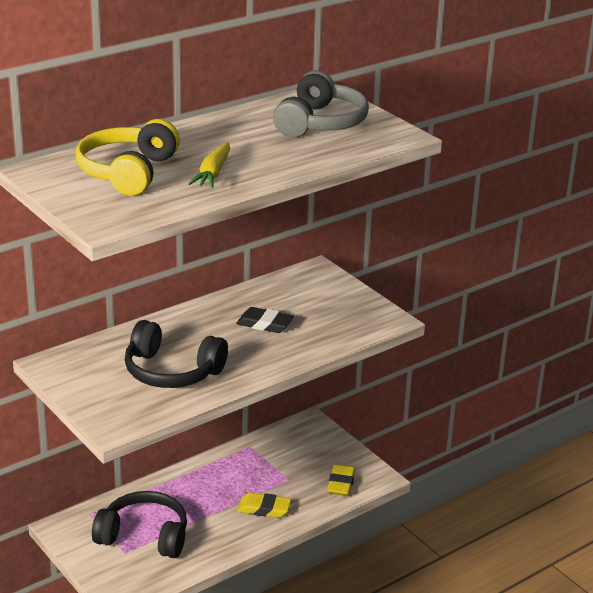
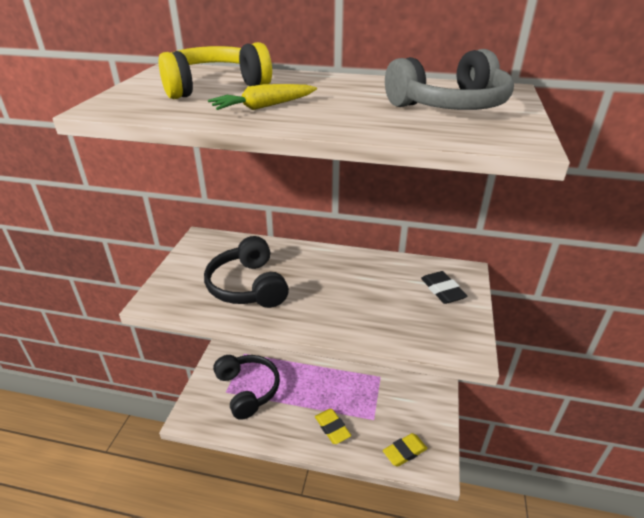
camera: 50 degrees right, 5 degrees up
black eraser [236,307,294,333] -> black eraser moved to [421,271,468,304]

